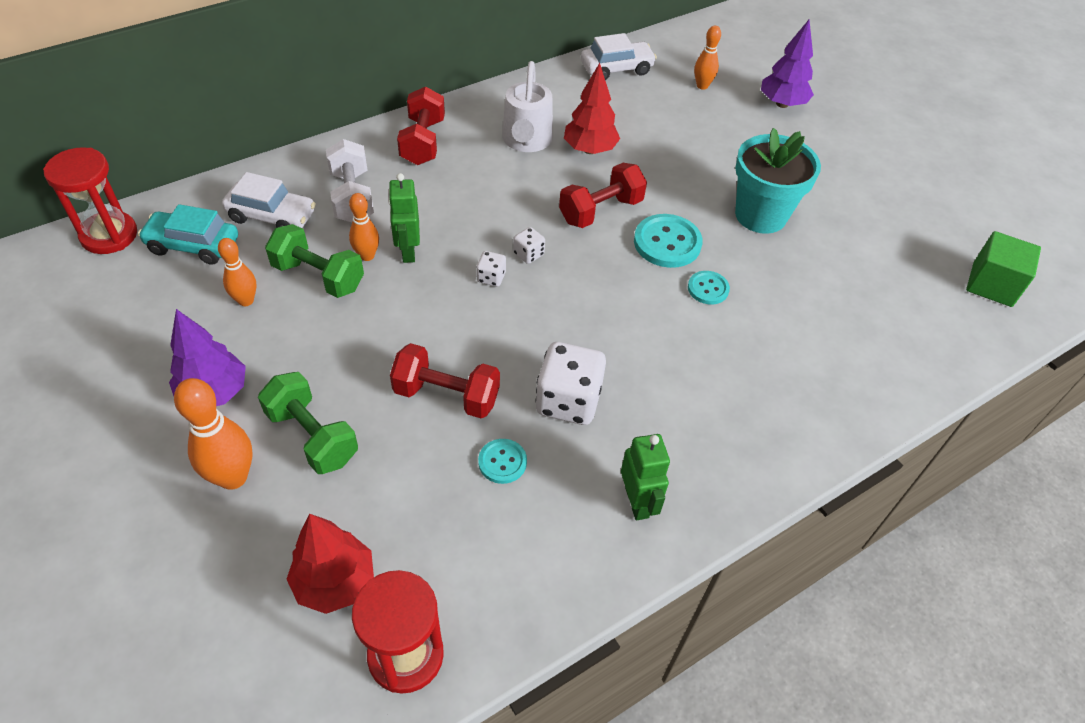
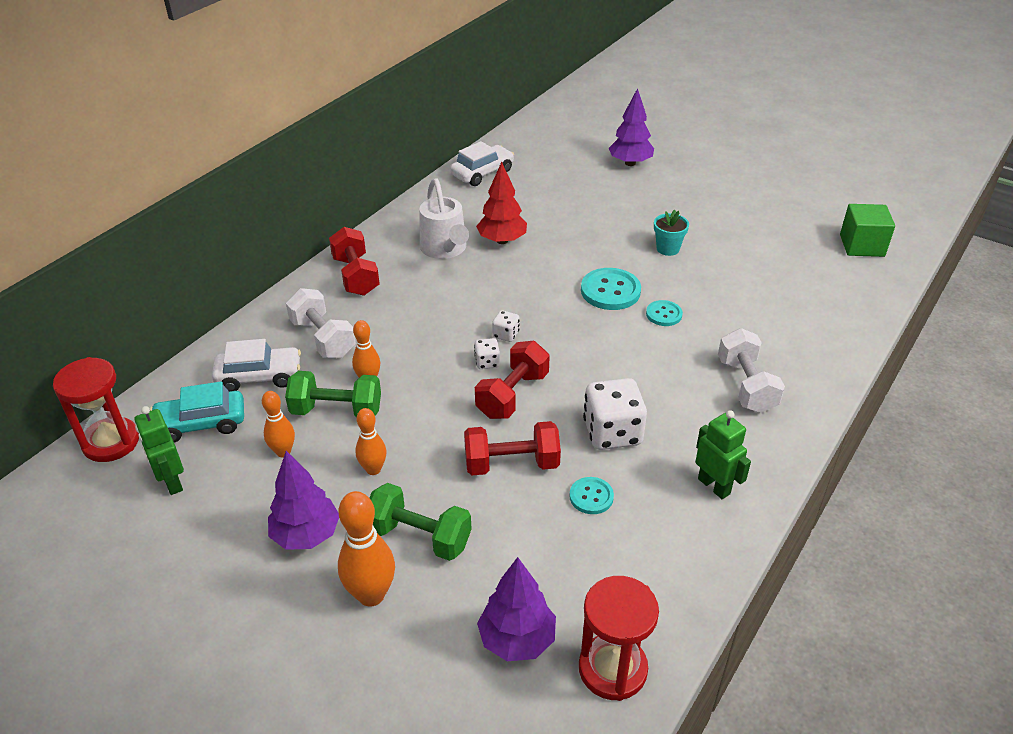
camera: 20 degrees left, 10 degrees down
red tree [287,514,374,614] -> purple tree [477,557,556,661]
green robot [388,173,420,263] -> green robot moved to [134,406,184,495]
red dumbbell [559,163,647,228] -> red dumbbell moved to [475,341,550,419]
orange bowling pin [694,26,721,90] -> orange bowling pin moved to [356,408,386,475]
turquoise flower pot [735,128,821,234] -> turquoise flower pot [654,210,689,256], size x0.51
none -> white dumbbell [718,328,785,413]

